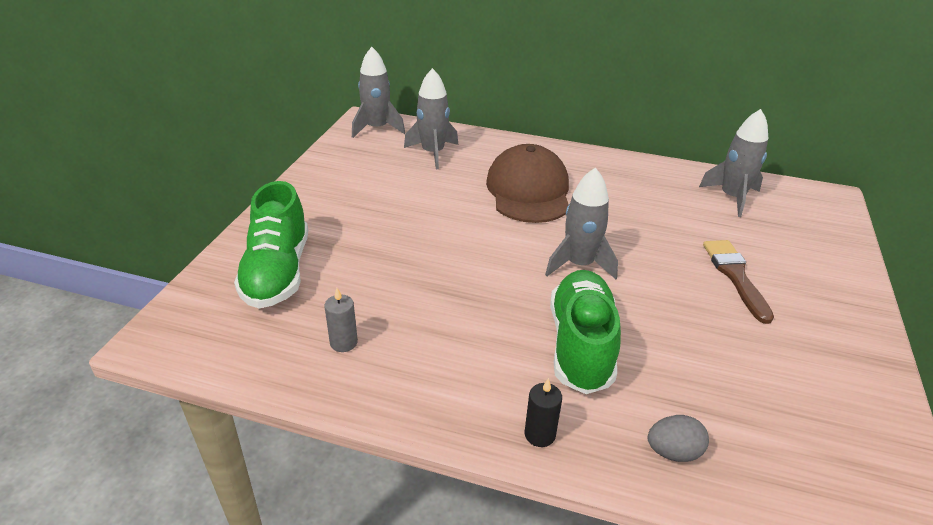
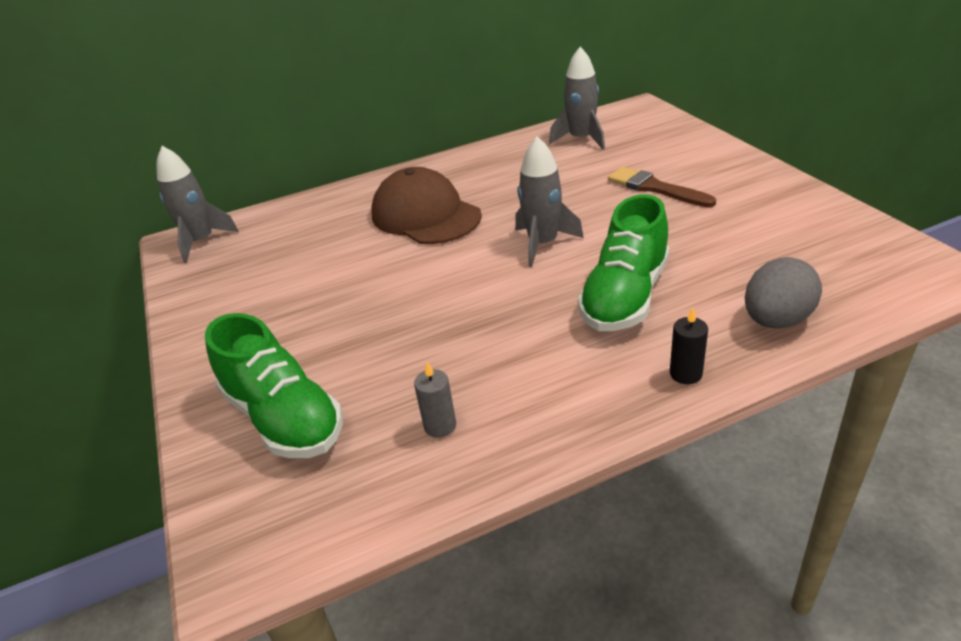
camera: 35 degrees left, 0 degrees up
grey rocket [404,68,458,169] -> none
green shoe [550,270,621,394] -> green shoe turned 120 degrees counterclockwise [578,195,669,331]
grey egg [648,415,709,462] -> grey egg [745,257,822,328], size x1.57

